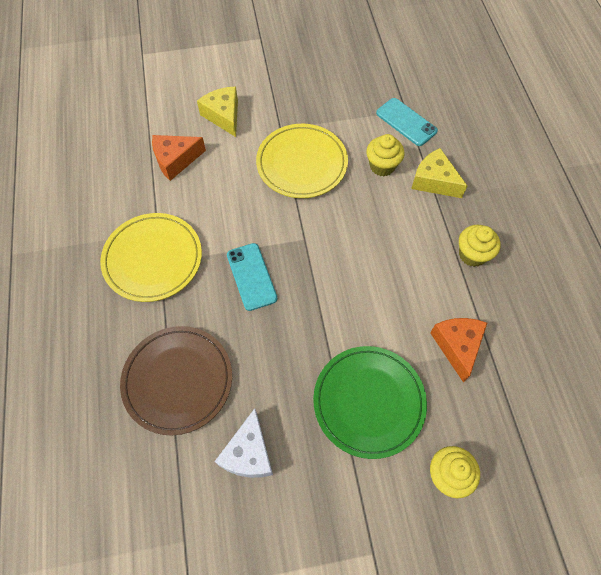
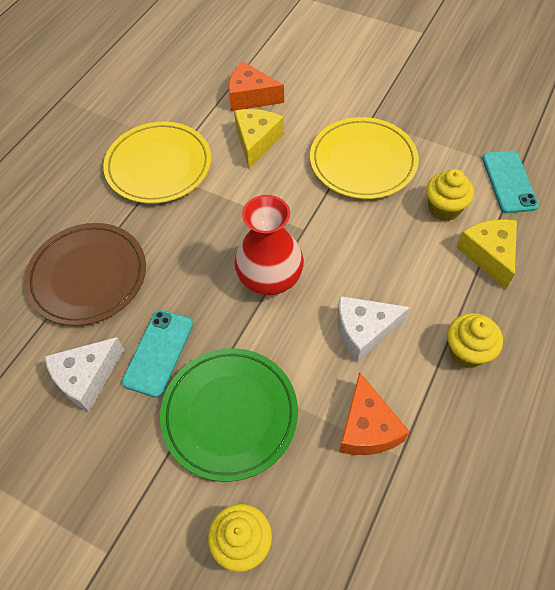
camera: 40 degrees right, 5 degrees down
yellow cheese [197,86,238,137] -> yellow cheese moved to [234,109,284,168]
turquoise phone [227,243,278,311] -> turquoise phone moved to [122,310,193,397]
orange cheese [430,318,487,382] -> orange cheese turned 135 degrees clockwise [339,372,410,455]
none -> red vase [234,195,304,295]
none -> white cheese [337,296,410,362]

